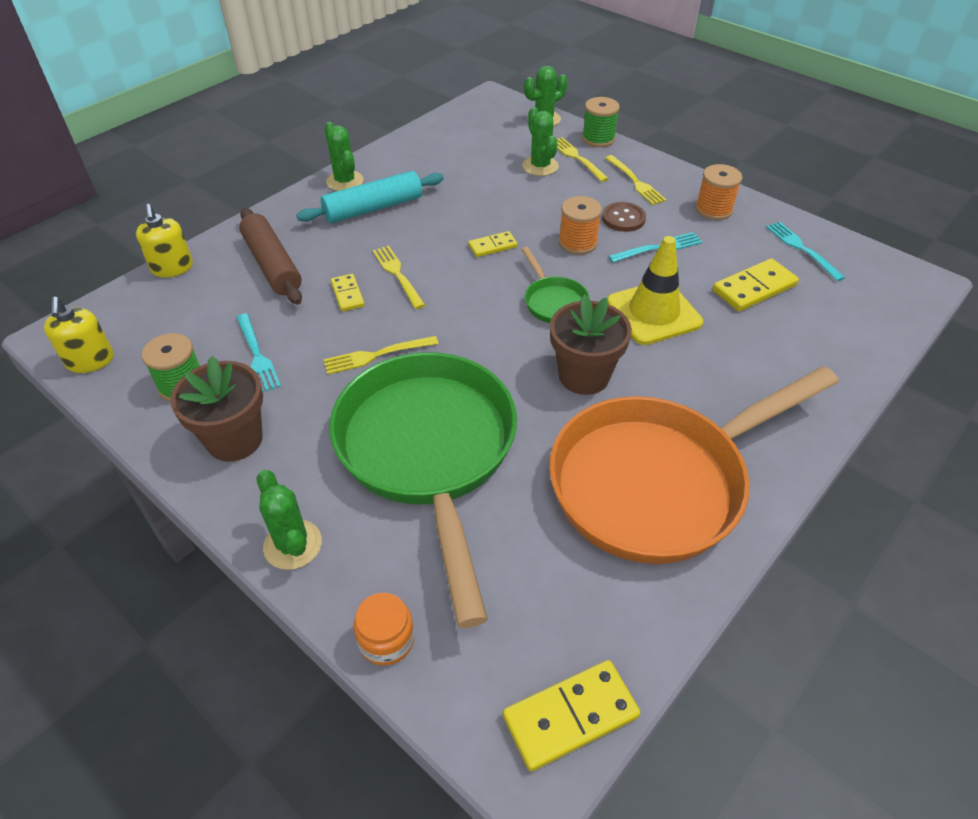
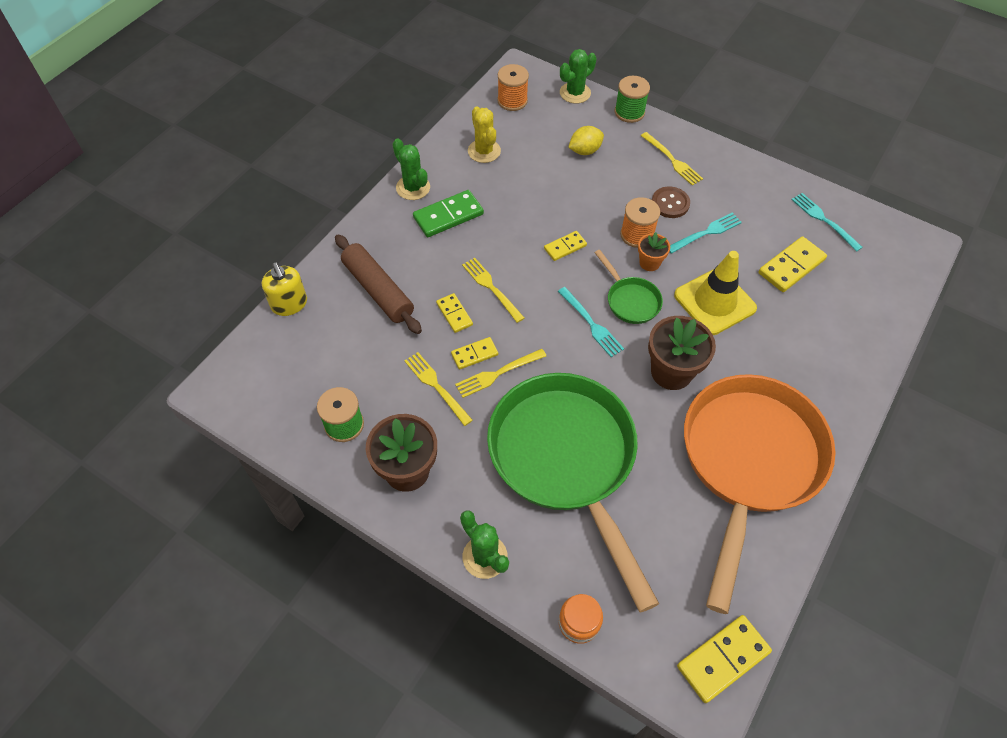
camera: 10 degrees left, 10 degrees up
yellow soap dispenser [44,297,114,373] -> none
turquoise fork [236,313,281,392] -> turquoise fork moved to [558,287,624,357]
turquoise rolling pin [296,171,444,223] -> green domino [413,190,484,237]
green cactus [522,107,559,176] -> yellow lemon [568,126,604,155]
orange pan [549,366,839,564] -> orange pan turned 150 degrees clockwise [684,374,836,614]
yellow fork [557,137,609,182] -> yellow fork moved to [404,352,473,426]
orange spool [695,164,743,220] -> orange spool moved to [497,64,529,111]
none -> yellow domino [451,337,498,370]
none -> yellow cactus [468,106,501,163]
none -> orange flower pot [638,232,670,271]

